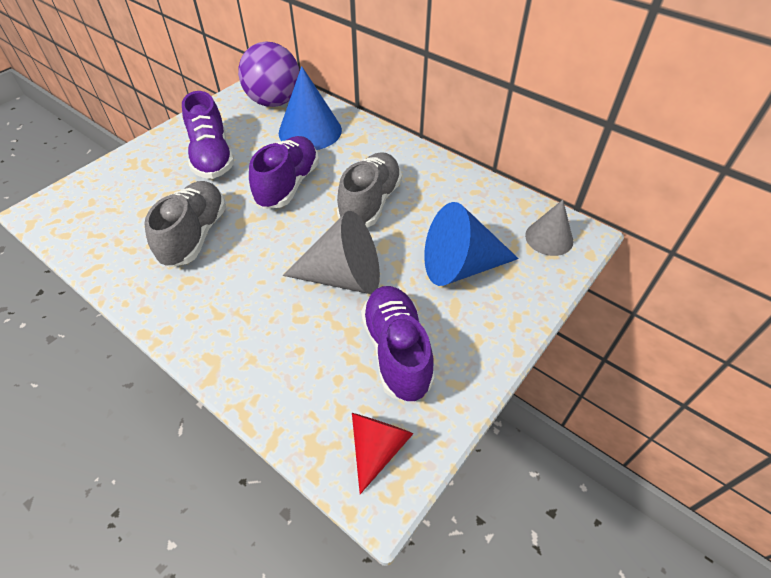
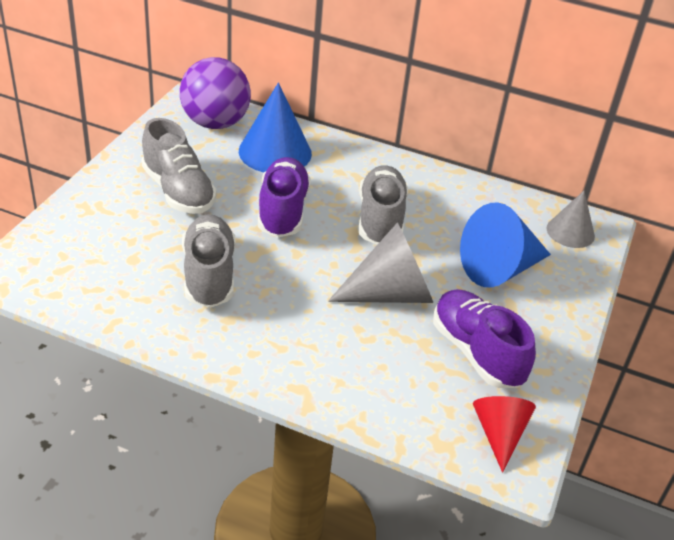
camera: 20 degrees left, 10 degrees down
purple shoe [182,91,234,179] -> grey shoe [141,118,217,214]

